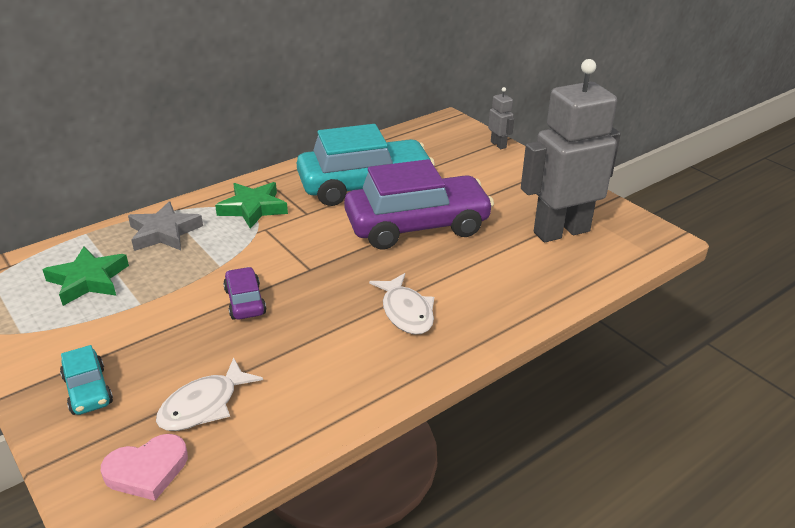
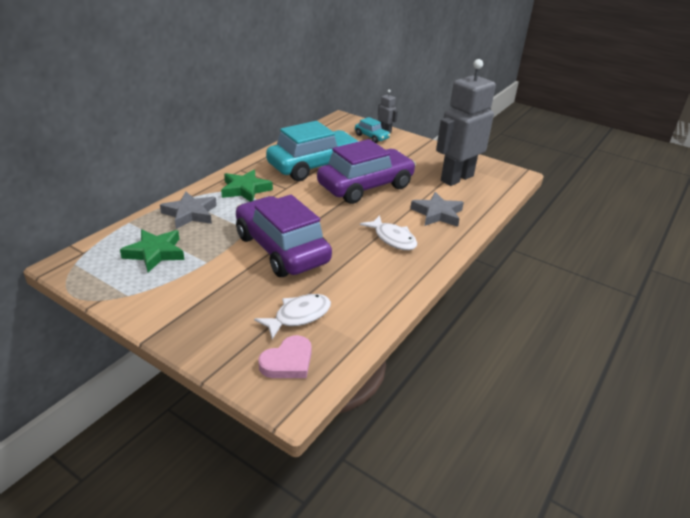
camera: 20 degrees left, 0 degrees up
turquoise car [60,345,113,415] -> turquoise car moved to [355,117,390,143]
white fish [156,358,263,431] -> white fish turned 150 degrees counterclockwise [254,294,331,339]
purple car [223,267,266,320] -> purple car [236,195,332,277], size x2.27
none -> grey star [410,192,464,227]

